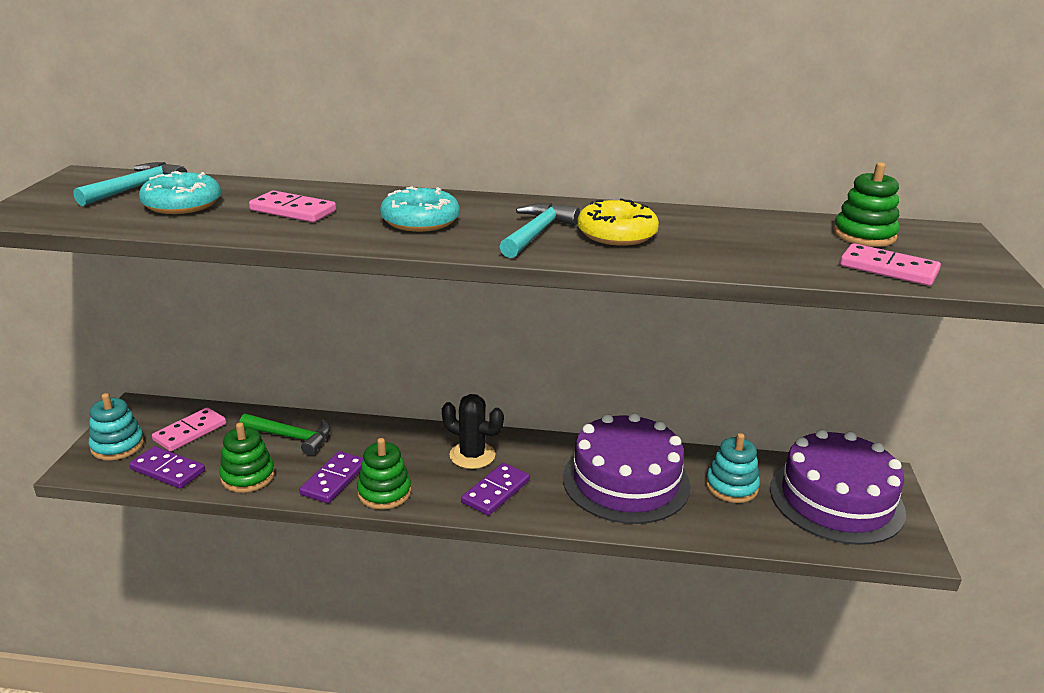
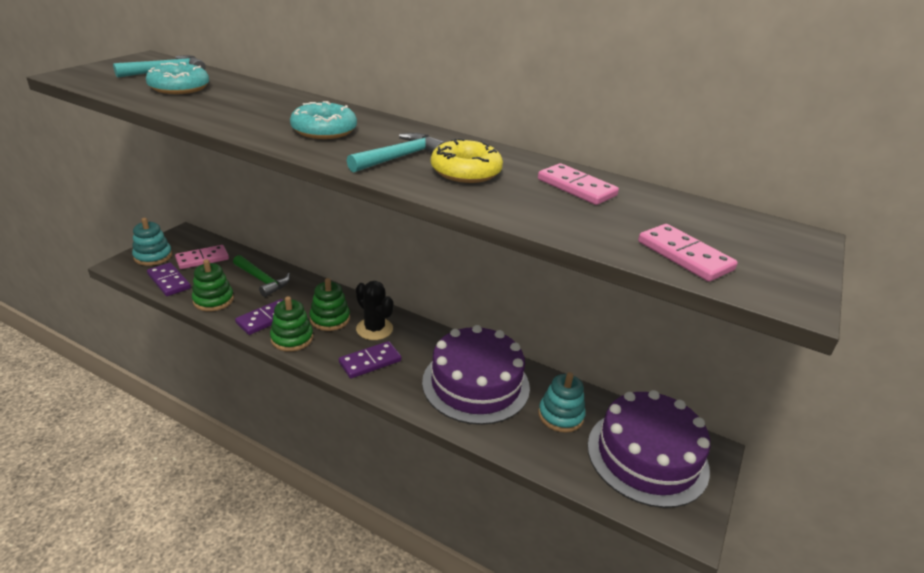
camera: 20 degrees right, 5 degrees up
pink domino [249,190,336,222] -> pink domino moved to [538,163,619,205]
green stacking toy [833,162,900,247] -> green stacking toy moved to [310,278,350,331]

